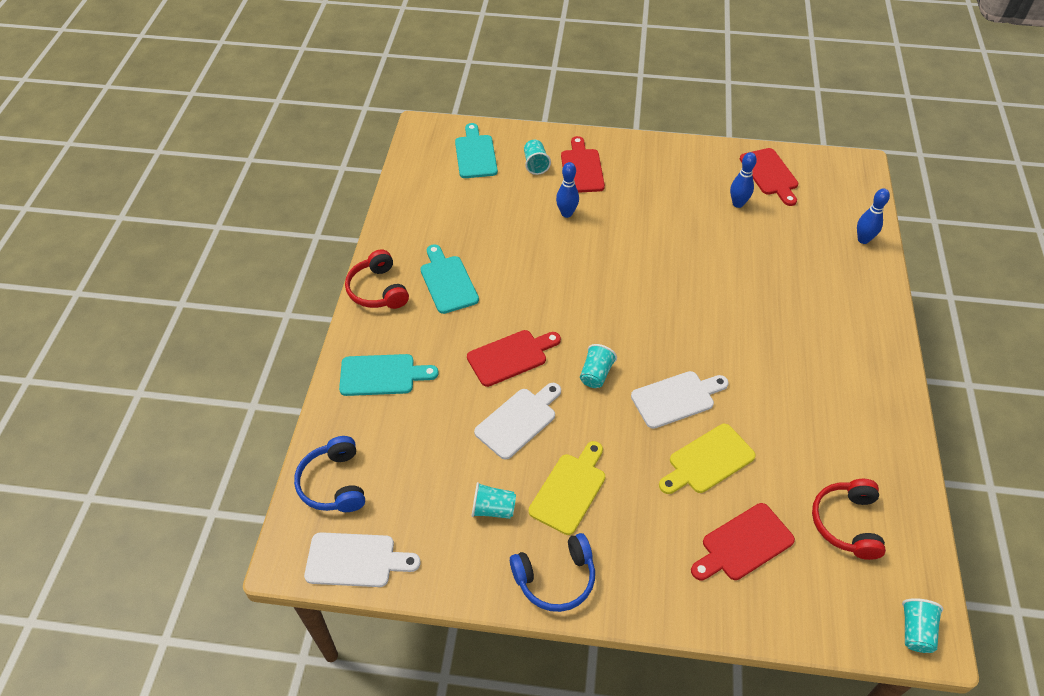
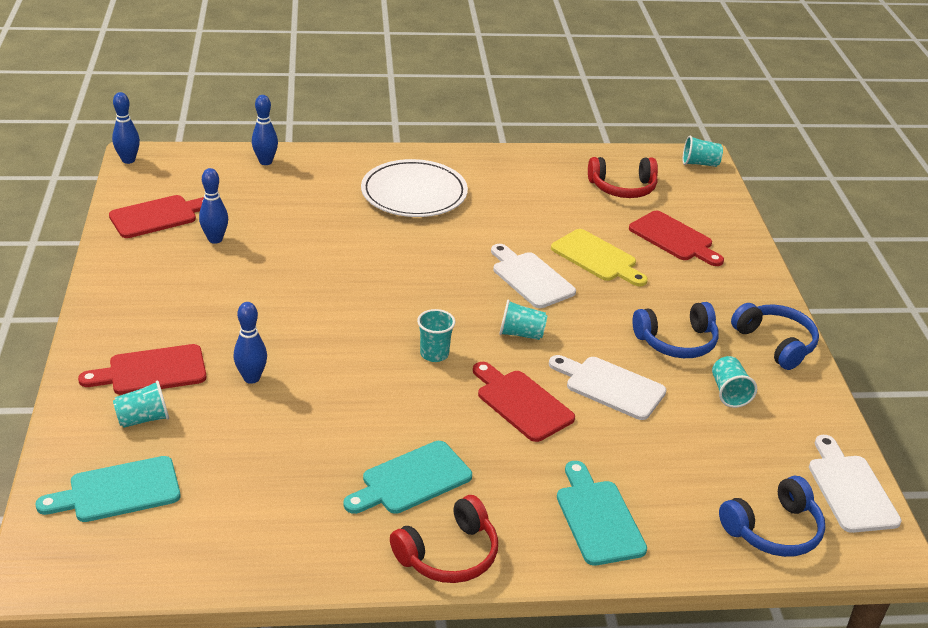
camera: 105 degrees left, 15 degrees down
yellow cutting board [529,441,605,535] -> blue headphones [633,302,719,358]
none -> blue bowling pin [112,92,140,164]
none -> white plate [361,159,468,217]
none -> turquoise cup [417,309,455,362]

